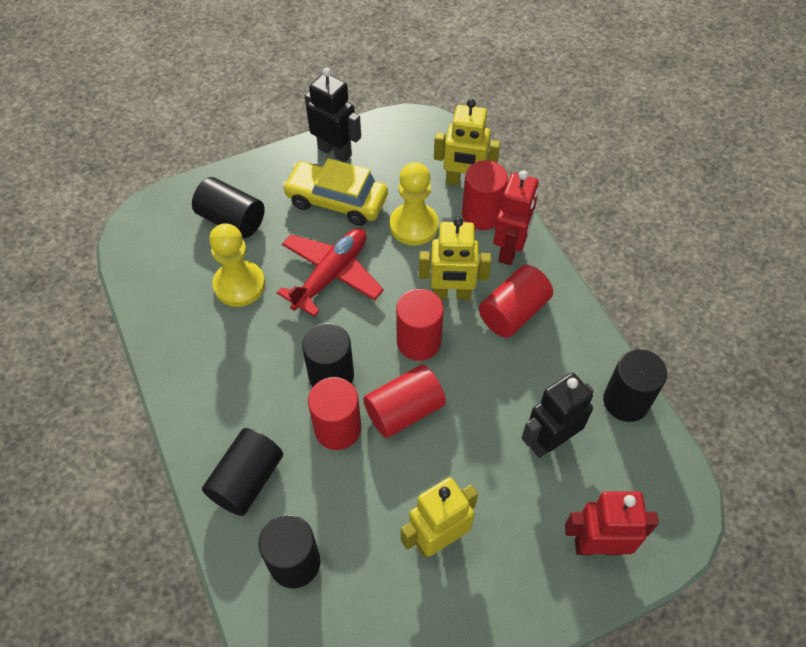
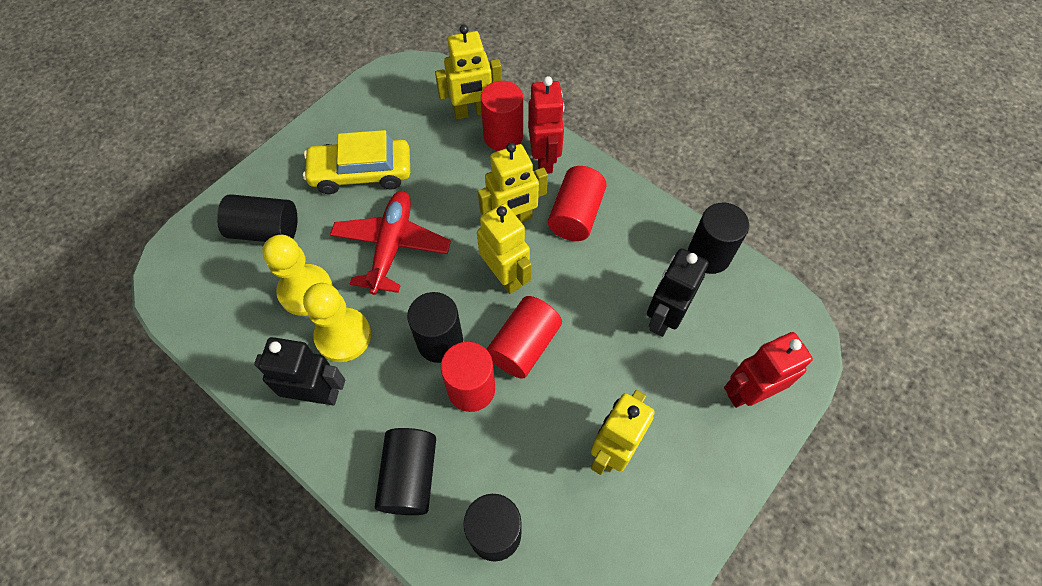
camera: 25 degrees left, 5 degrees up
black robot [305,68,361,162] -> black robot moved to [254,337,345,406]
yellow pawn [390,162,439,246] -> yellow pawn moved to [303,283,371,362]
red cylinder [396,289,444,361] -> yellow robot [477,204,532,294]

